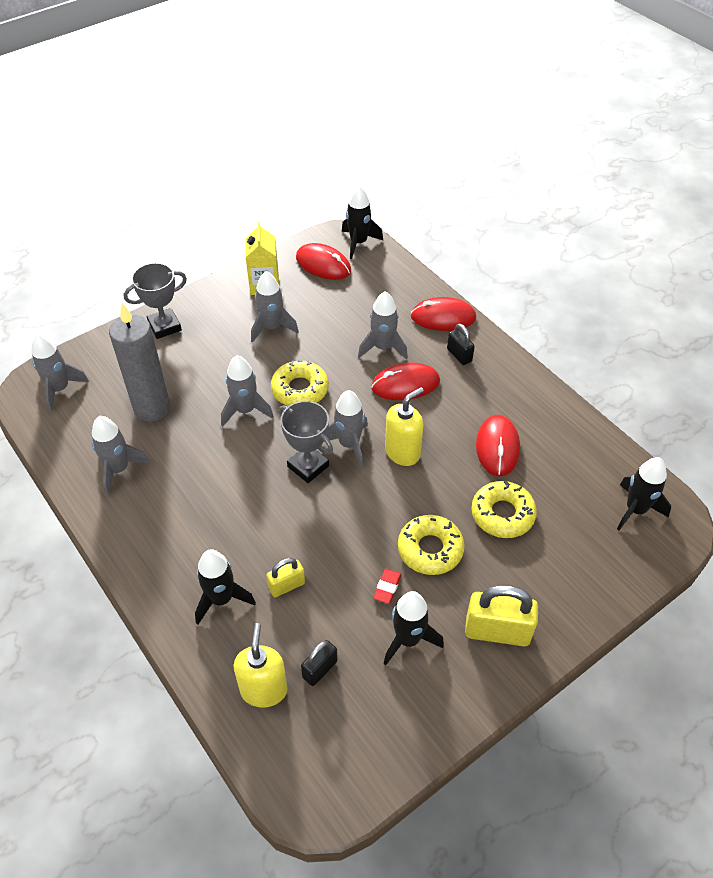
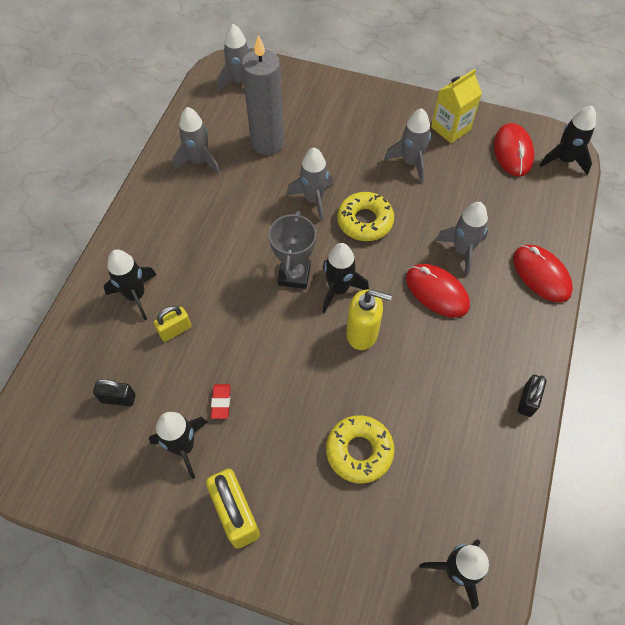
camera: 55 degrees right, 10 degrees up
grey trophy [124,263,187,339] -> none
yellow soap dispenser [234,623,287,708] -> none
yellow padlock [266,558,305,597] -> yellow padlock turned 60 degrees counterclockwise [154,306,192,342]
grey rocket [324,390,368,467] -> black rocket [323,243,369,313]
red eraser [373,569,402,604] -> red eraser turned 75 degrees counterclockwise [211,384,230,419]
yellow donut [398,515,465,575] -> none
black padlock [447,324,475,365] -> black padlock moved to [518,375,546,417]
red mouse [476,415,520,476] -> none

